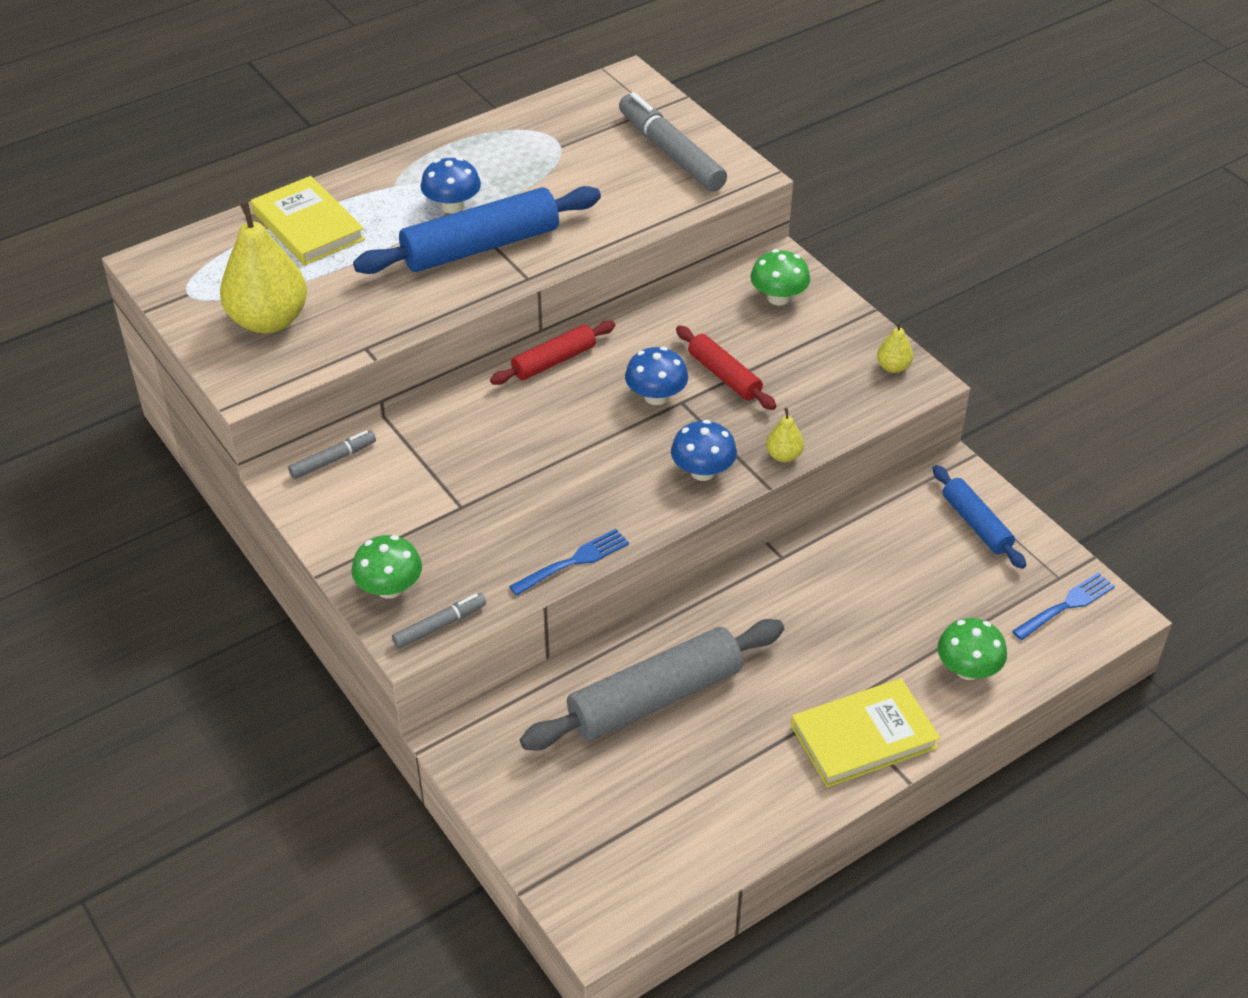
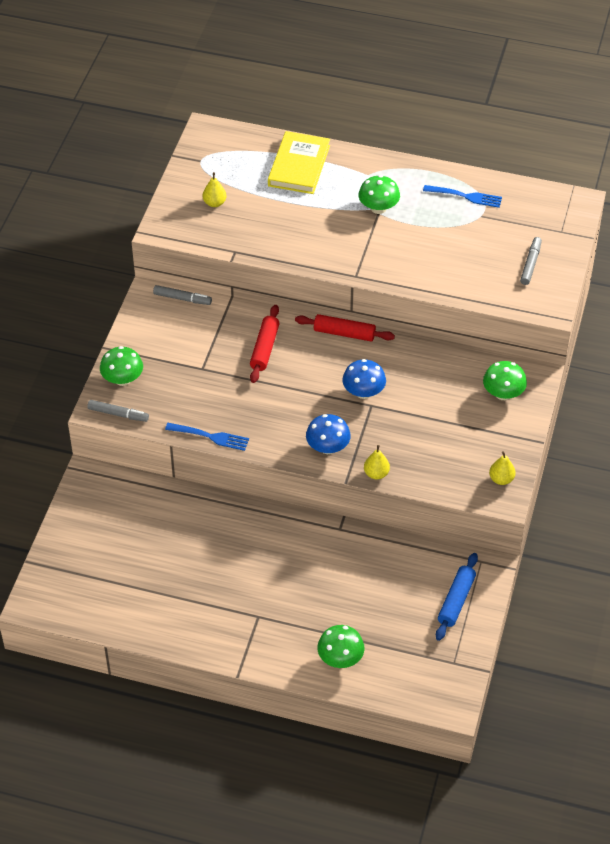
camera: 50 degrees right, 5 degrees up
yellow pear [220,201,307,333] -> yellow pear [203,172,227,207], size x0.44
blue rolling pin [353,186,601,274] -> none
blue mushroom [420,157,481,214] -> green mushroom [358,175,400,214]
grey rolling pin [520,619,784,750] -> none
grey marker [619,92,727,192] -> grey marker [520,237,542,285], size x0.51
red rolling pin [676,325,776,410] -> red rolling pin moved to [250,305,280,383]
yellow book [791,678,940,787] -> none
blue fork [1012,572,1115,640] -> blue fork moved to [423,185,502,208]

